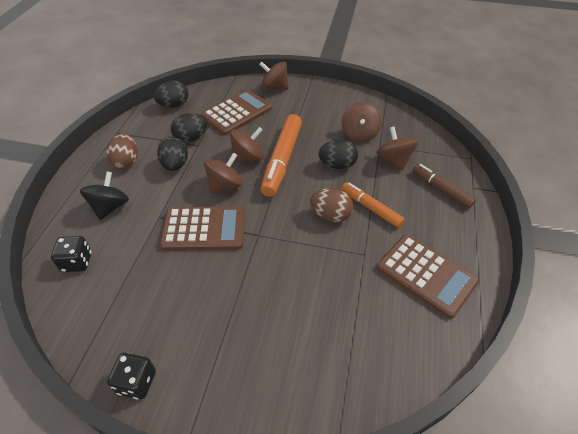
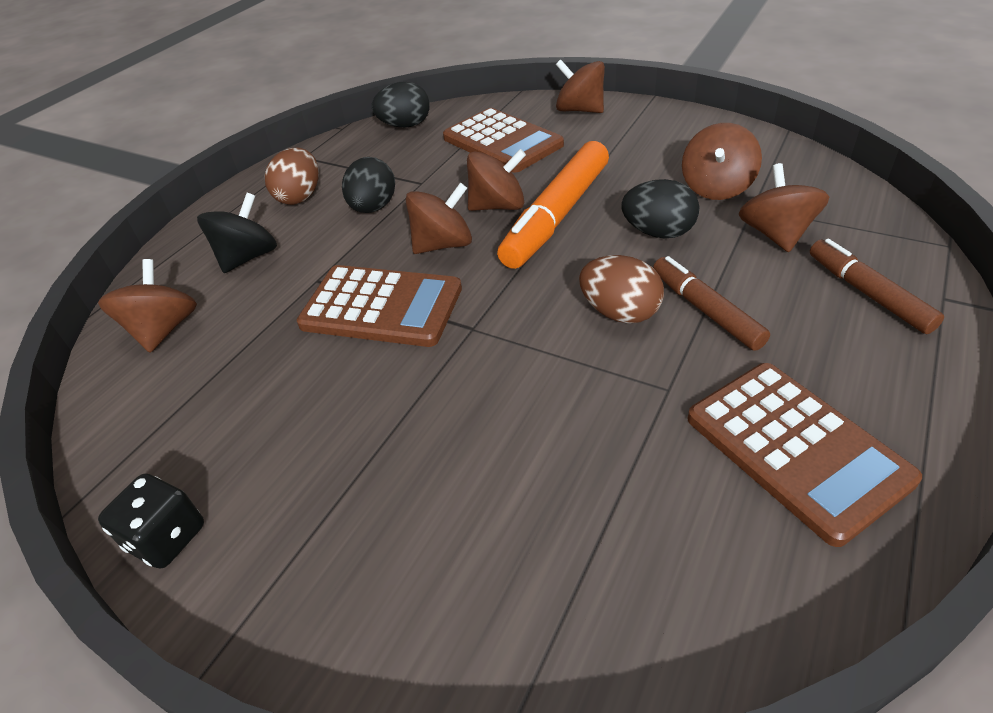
camera: 20 degrees right, 5 degrees down
black dice [51,236,92,272] -> brown spinning top [98,259,197,352]
black egg [171,113,208,143] -> none
brown calculator [201,89,272,135] -> brown calculator turned 75 degrees clockwise [443,108,564,173]
orange marker [342,182,405,228] -> brown marker [653,256,770,351]

